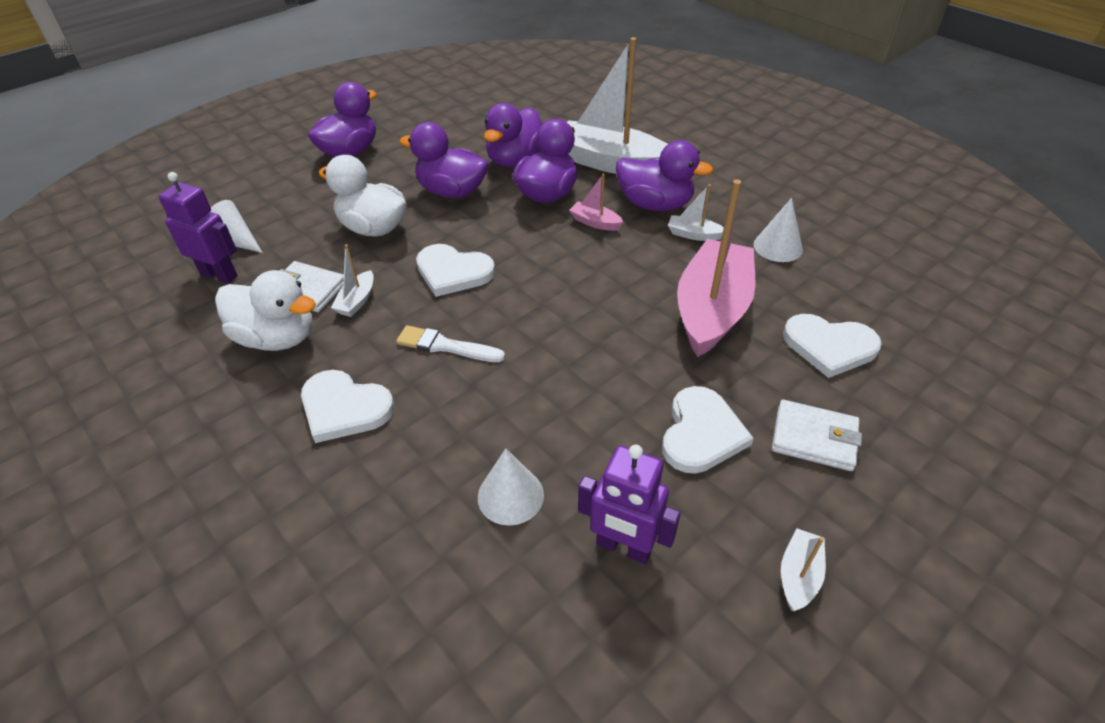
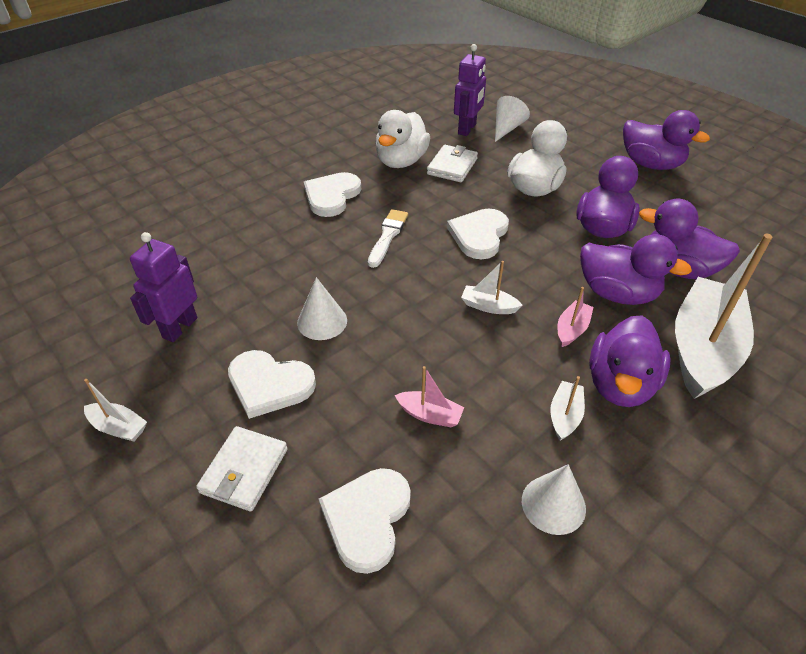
camera: 90 degrees right, 0 degrees up
white boat [331,244,374,317] -> white boat moved to [461,261,522,314]
white cone [478,449,544,526] -> white cone moved to [297,277,347,340]
pink boat [677,179,755,357] -> pink boat [395,366,464,428], size x0.42

